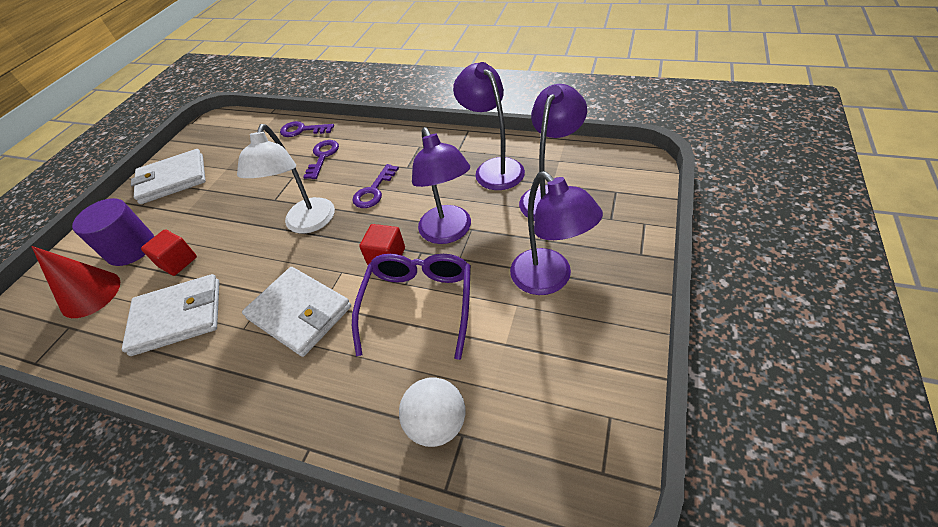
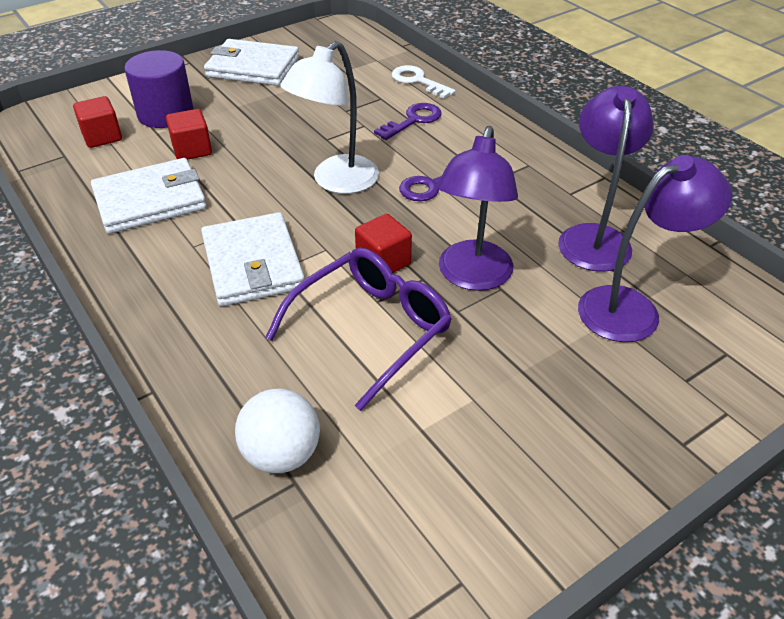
camera: 30 degrees right, 5 degrees down
red cone [31,246,120,318] -> red cube [73,96,122,148]
white wallet [122,274,220,356] -> white wallet turned 45 degrees counterclockwise [91,158,207,234]
purple key [280,121,334,137] -> white key [392,65,456,98]
purple lamp [510,171,603,295] -> none

